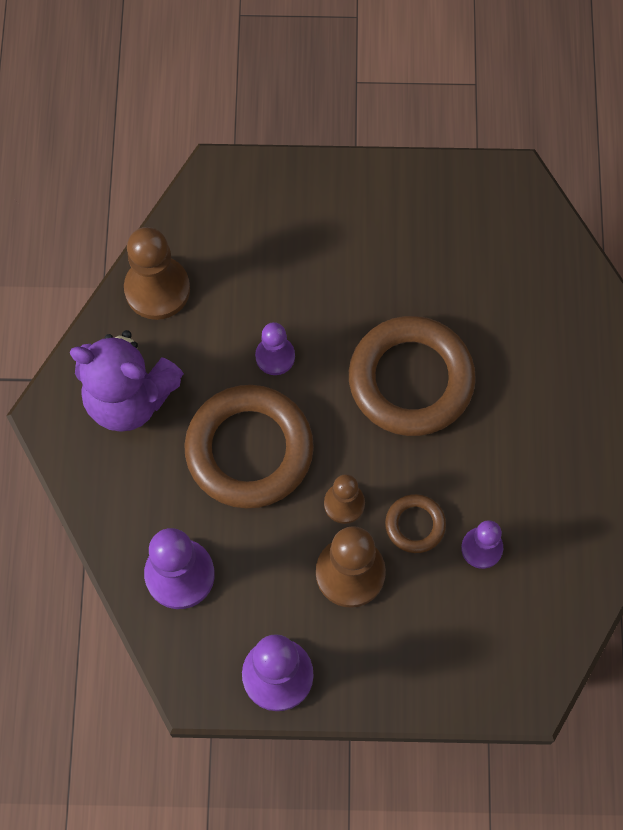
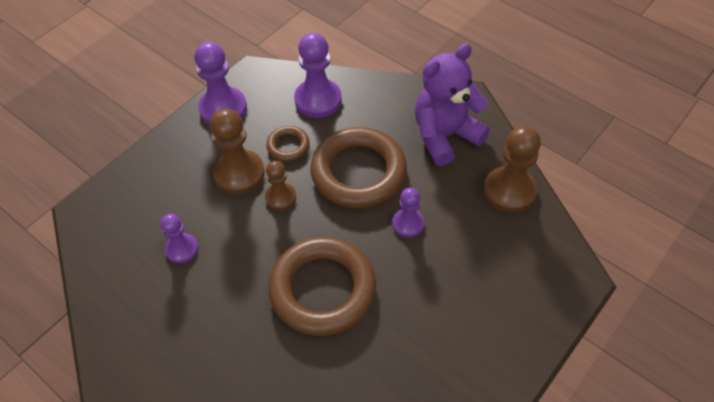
camera: 130 degrees right, 15 degrees down
brown ring [385,494,446,553] -> brown ring moved to [266,126,310,162]

